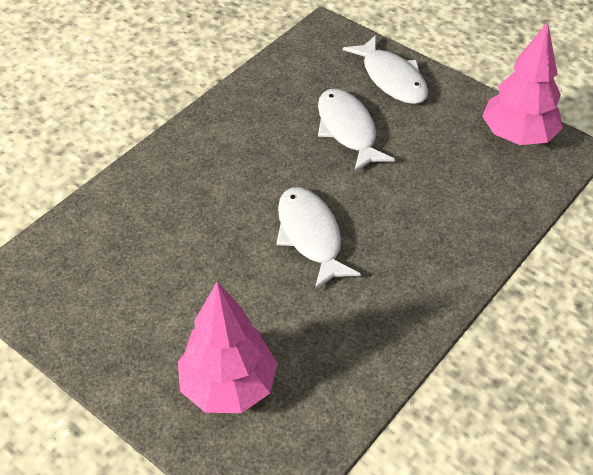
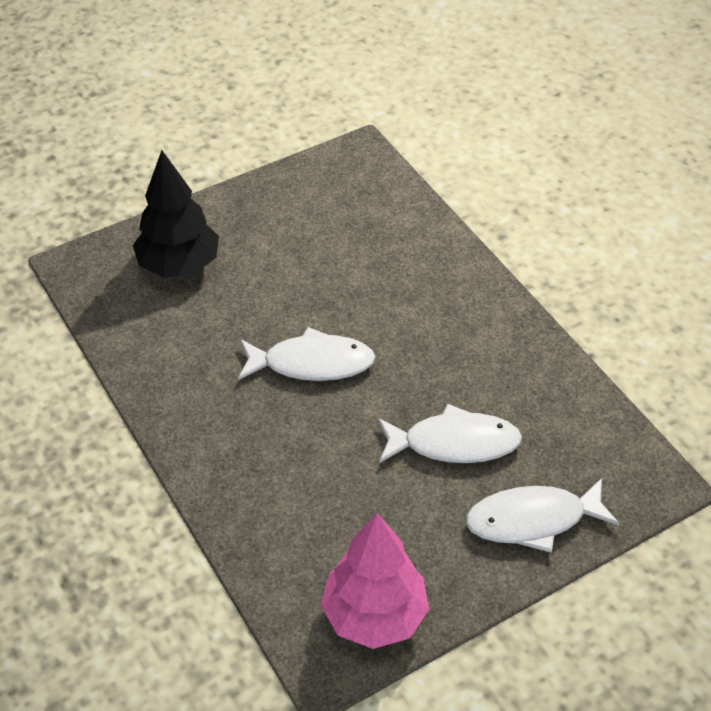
camera: 110 degrees right, 0 degrees up
pink tree [178,282,278,413] -> black tree [133,150,219,277]

